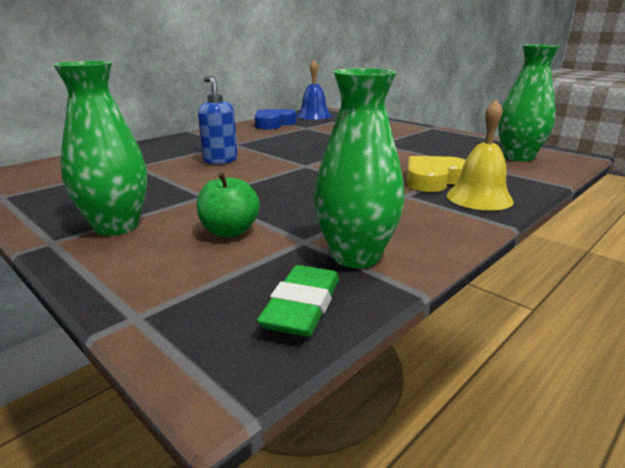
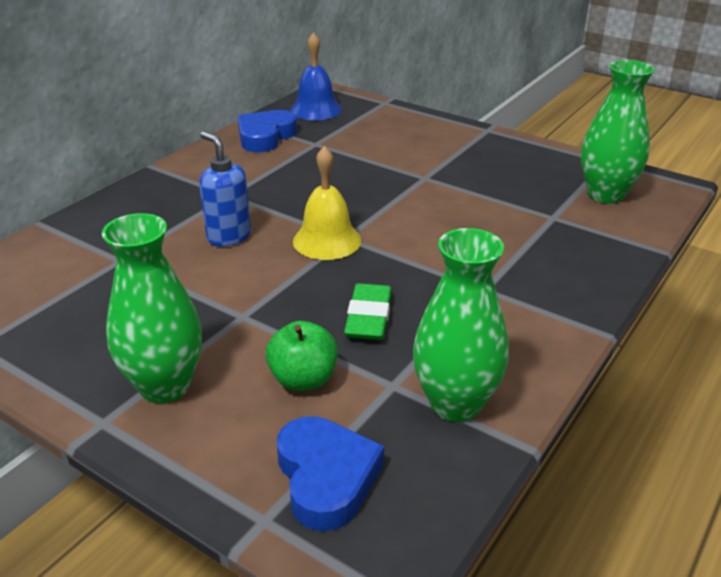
camera: 10 degrees left, 10 degrees up
green eraser [257,265,339,337] -> green eraser moved to [344,283,392,340]
yellow heart [407,156,466,192] -> none
yellow bell [447,99,514,211] -> yellow bell moved to [293,146,361,260]
none -> blue heart [277,416,384,531]

